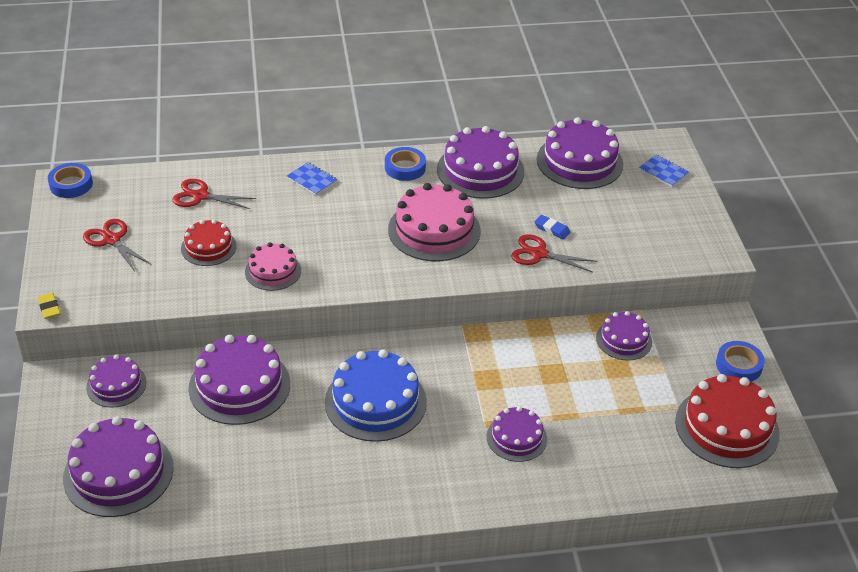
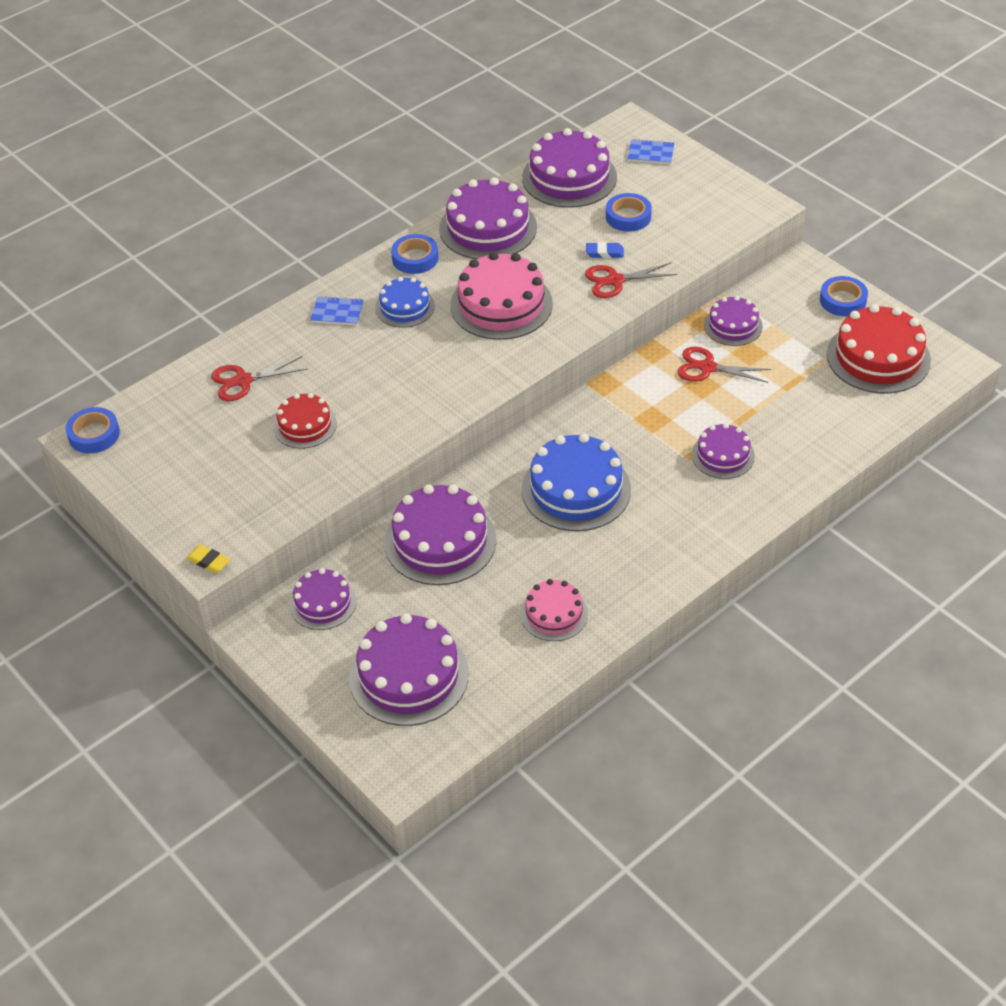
camera: 30 degrees left, 5 degrees up
red scissors [83,219,152,271] -> red scissors moved to [677,347,771,383]
pink cake [245,243,301,291] -> pink cake moved to [520,579,588,641]
none -> blue cake [375,277,435,328]
none -> blue tape [606,193,652,232]

